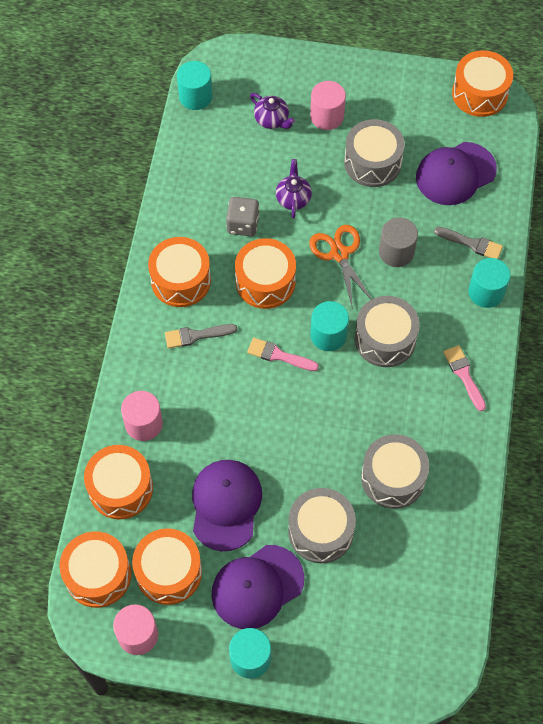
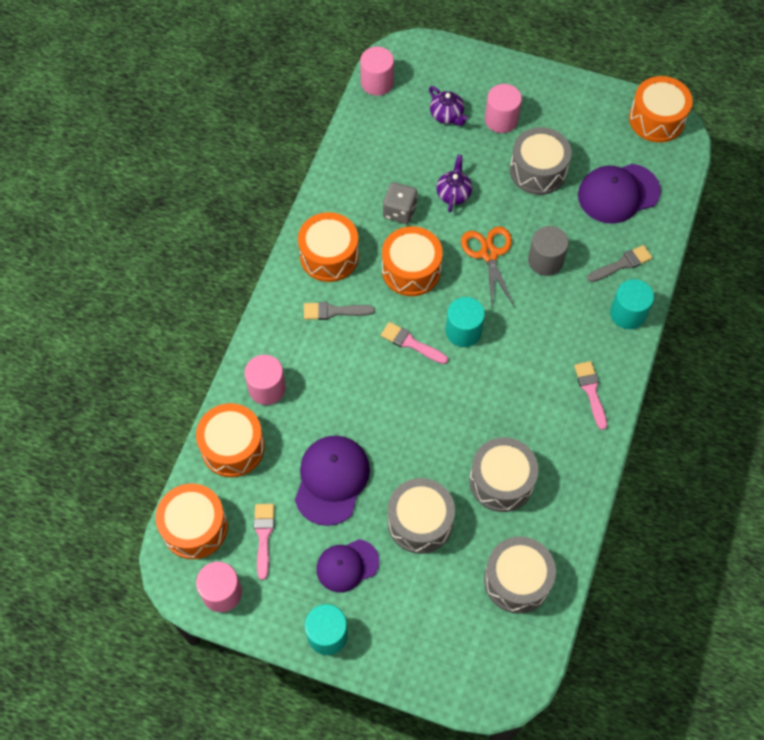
camera: 10 degrees right, 0 degrees up
orange drum [132,528,202,605] -> pink brush [254,504,274,580]
turquoise cylinder [177,61,213,110] -> pink cylinder [360,47,394,96]
purple cap [211,545,304,629] -> purple cap [316,539,379,593], size x0.66
grey drum [355,296,420,367] -> grey drum moved to [484,536,556,614]
grey brush [434,227,503,259] -> grey brush turned 60 degrees counterclockwise [587,245,652,282]

